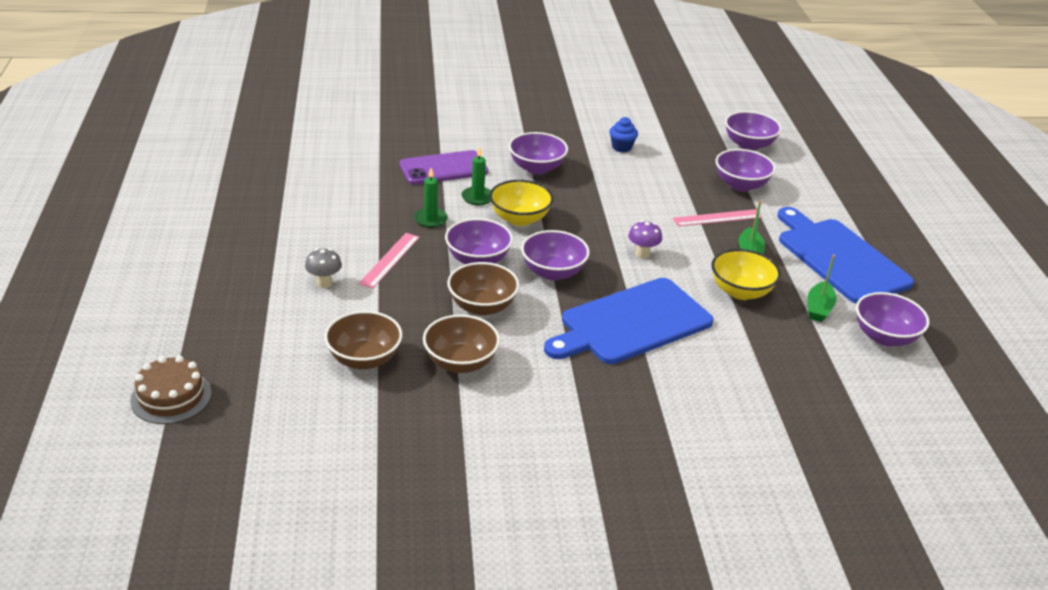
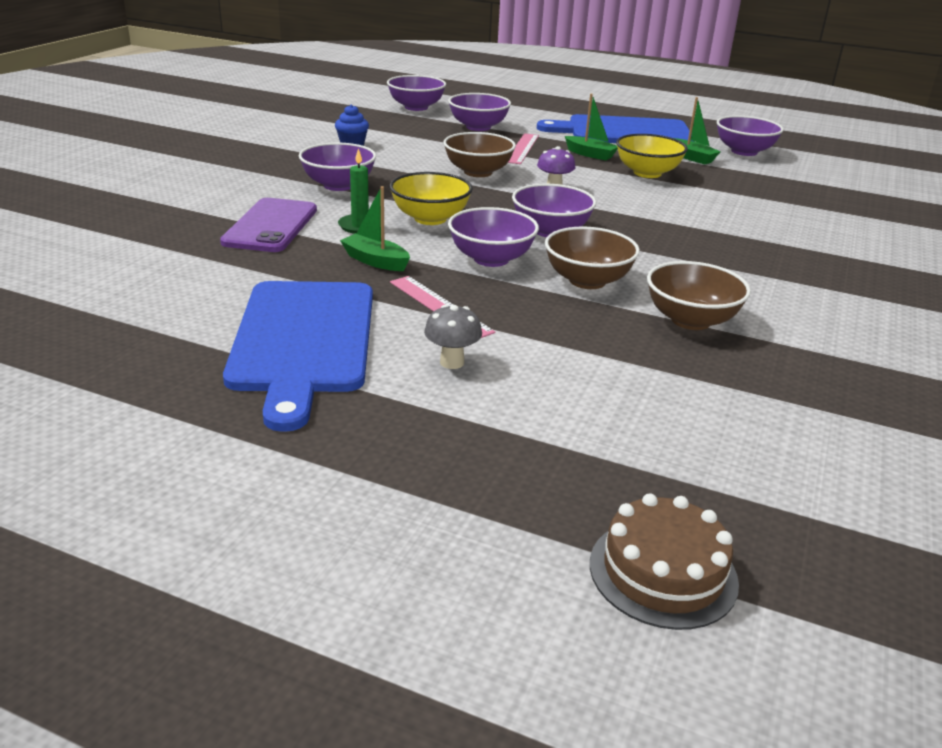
camera: 60 degrees left, 5 degrees down
brown bowl [324,311,402,369] -> brown bowl moved to [443,132,516,177]
green candle [414,168,448,228] -> green boat [340,186,410,271]
blue cutting board [544,278,713,364] -> blue cutting board moved to [223,281,373,432]

